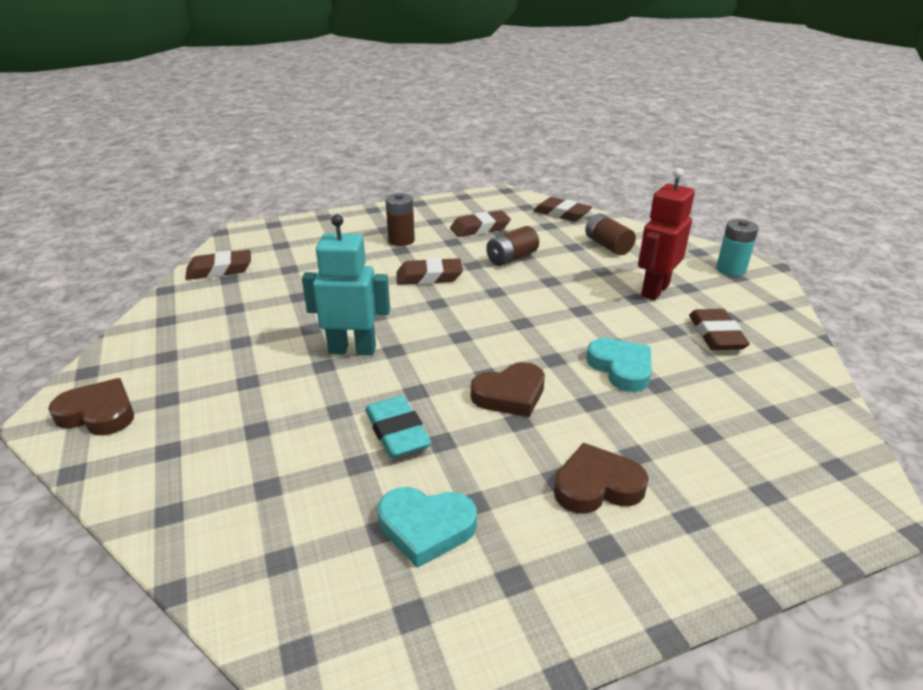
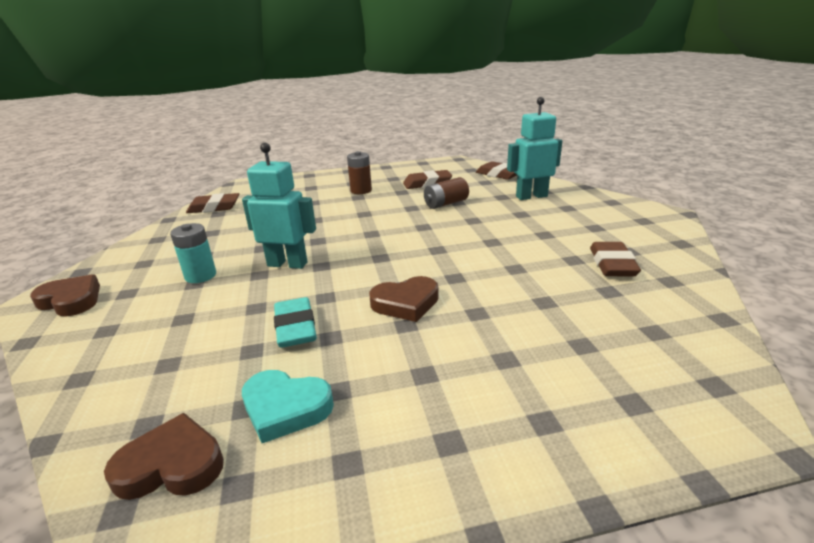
camera: 10 degrees right, 5 degrees down
brown eraser [397,258,463,285] -> none
brown heart [554,443,649,514] -> brown heart moved to [104,413,224,500]
brown battery [585,213,636,255] -> turquoise robot [507,97,562,200]
turquoise heart [586,338,652,392] -> none
red robot [638,168,695,300] -> none
turquoise battery [716,219,759,276] -> turquoise battery moved to [170,223,216,283]

